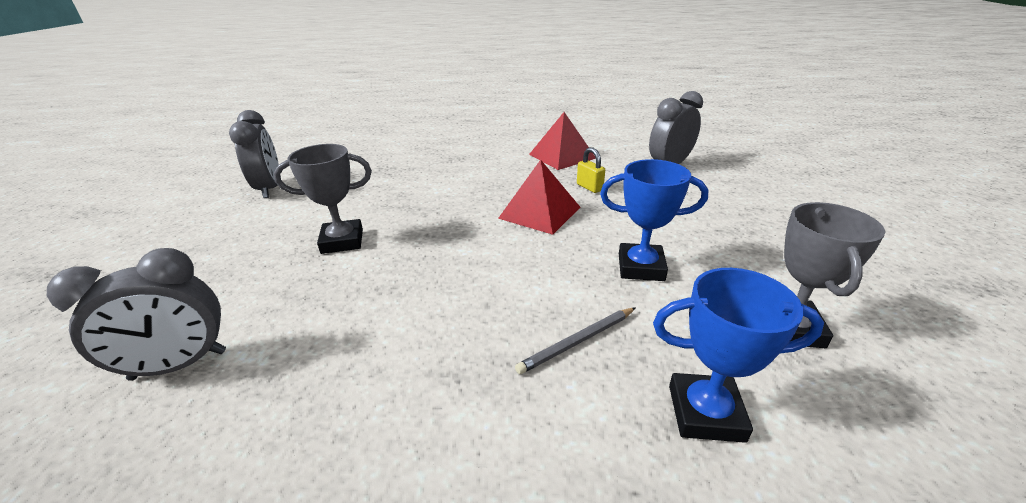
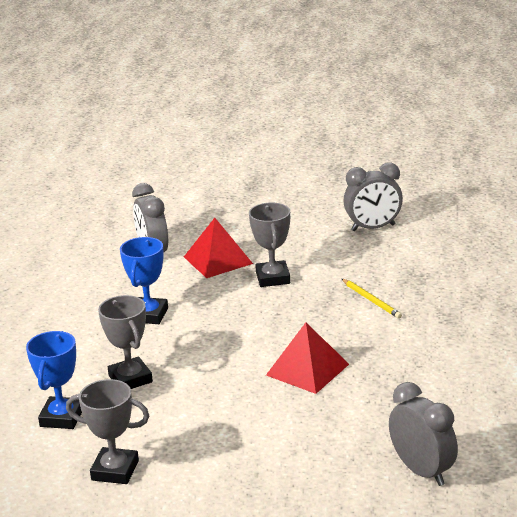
camera: 95 degrees right, 5 degrees down
grey pencil [515,307,636,374] -> grey trophy [98,295,153,389]
red pyramid [529,112,596,170] -> red pyramid moved to [184,218,253,278]
yellow padlock [577,147,605,193] -> none
blue trophy [600,159,708,281] -> blue trophy moved to [120,237,168,324]
none -> yellow pencil [342,279,402,319]

